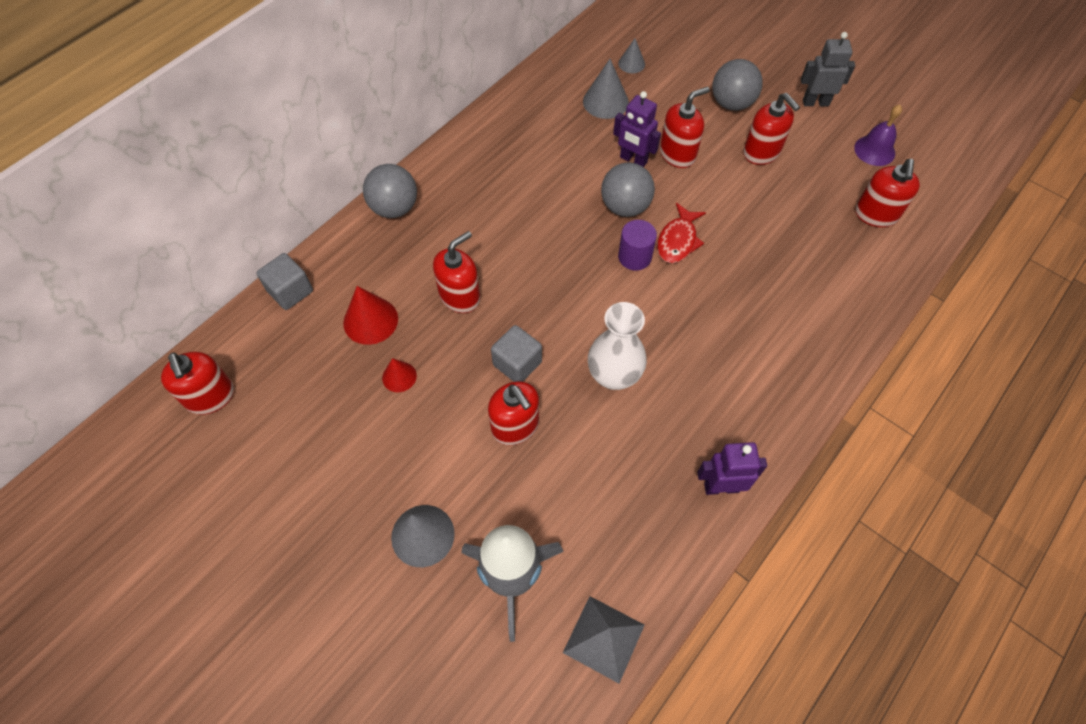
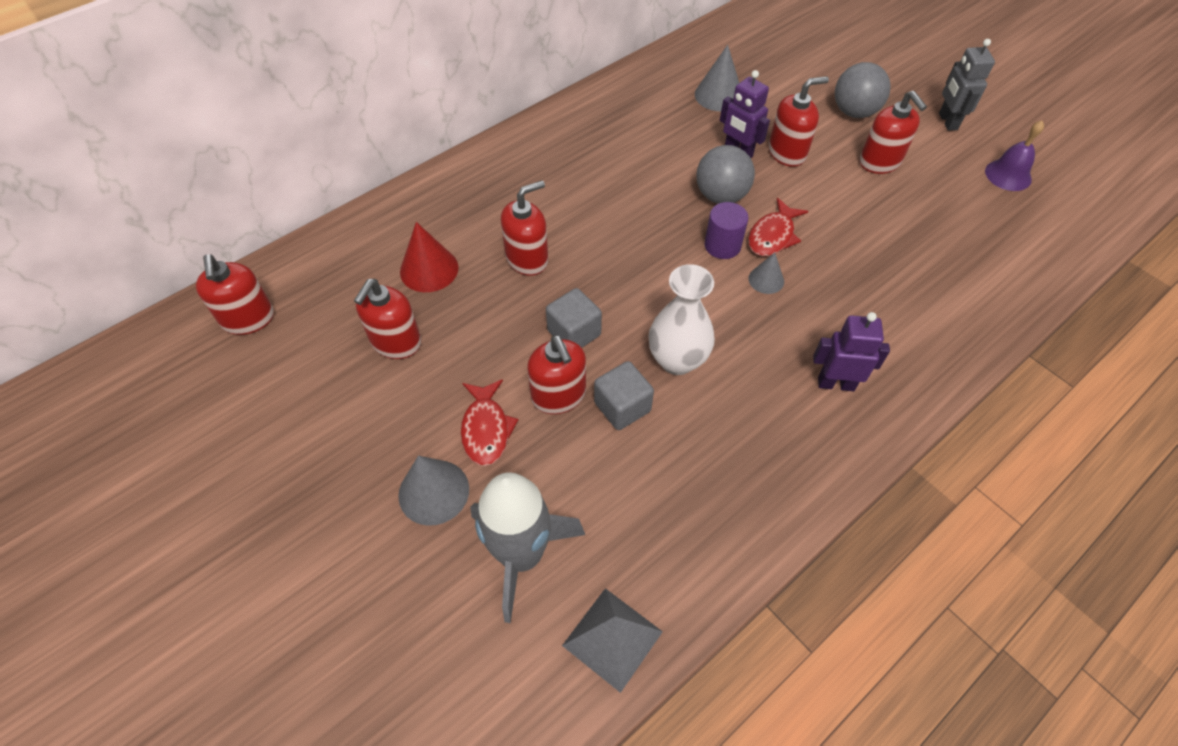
camera: 10 degrees right, 5 degrees down
grey cube [257,253,313,310] -> grey cube moved to [594,361,654,430]
grey ball [363,164,417,218] -> none
red cone [382,358,417,392] -> none
grey cone [618,38,645,73] -> grey cone moved to [749,253,784,294]
purple robot [697,442,767,495] -> purple robot moved to [813,312,890,391]
grey robot [801,32,855,106] -> grey robot turned 105 degrees counterclockwise [939,39,995,131]
red soap dispenser [855,159,920,227] -> red soap dispenser moved to [354,279,421,359]
none -> red fish [461,379,518,466]

